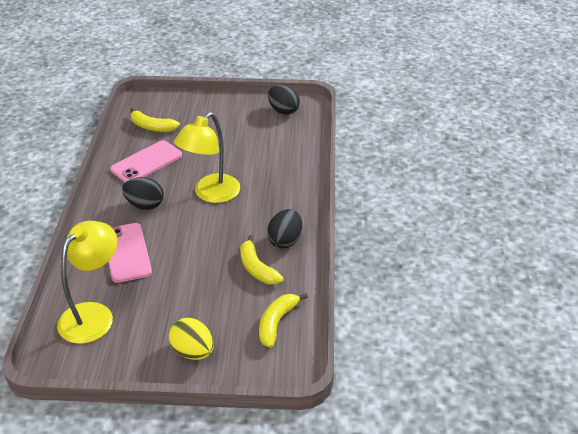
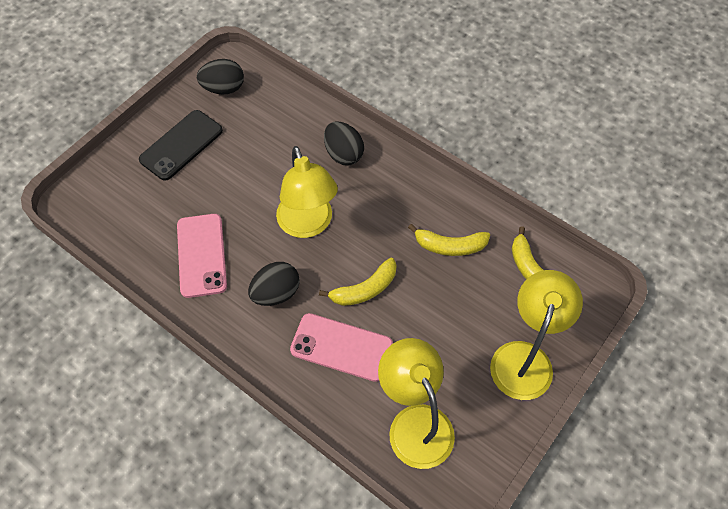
camera: 55 degrees left, 20 degrees up
yellow banana [130,108,180,132] -> yellow banana moved to [319,258,397,306]
yellow egg [169,318,214,360] -> yellow lamp [490,270,583,400]
black egg [267,209,302,248] -> black egg moved to [324,121,364,165]
none -> black phone [139,110,223,181]

